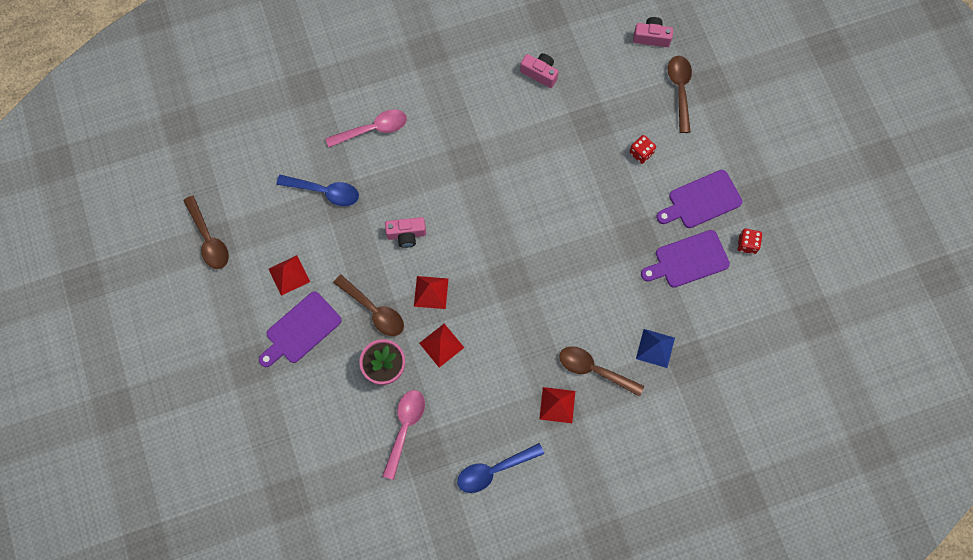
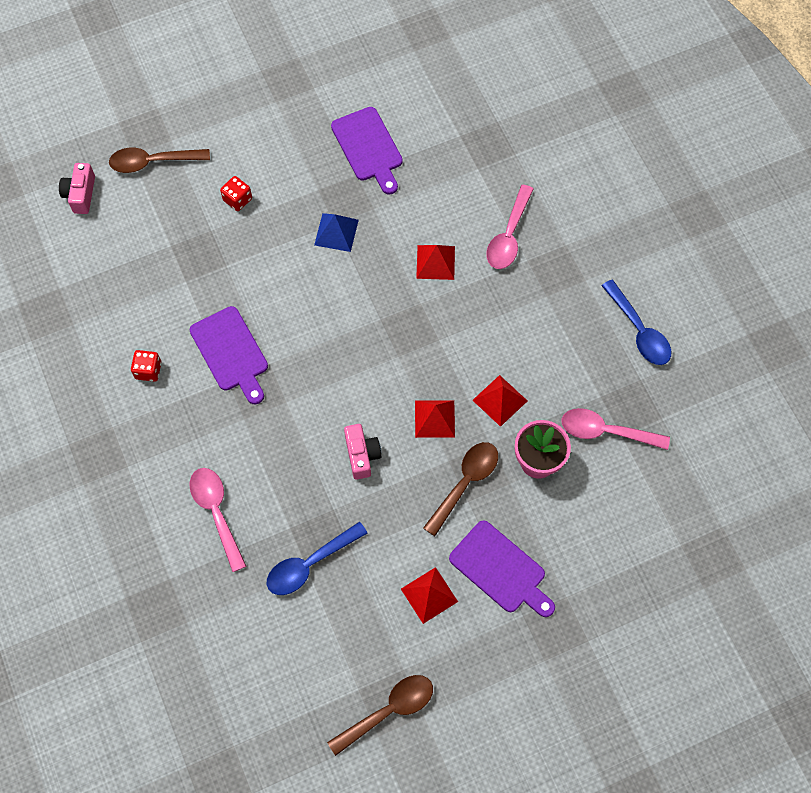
camera: 95 degrees left, 5 degrees down
blue spoon [276,175,359,206] -> blue spoon turned 135 degrees counterclockwise [267,522,368,595]
pink camera [520,53,558,88] -> none
red pyramid [539,387,575,423] -> red pyramid moved to [416,245,455,280]
brown spoon [559,346,644,397] -> pink spoon [486,184,534,269]
blue pyramid [636,329,675,368] -> blue pyramid moved to [314,213,359,252]
purple cutting board [656,170,742,228] -> purple cutting board moved to [190,306,268,404]
red dice [737,229,762,254] -> red dice moved to [131,350,161,382]

